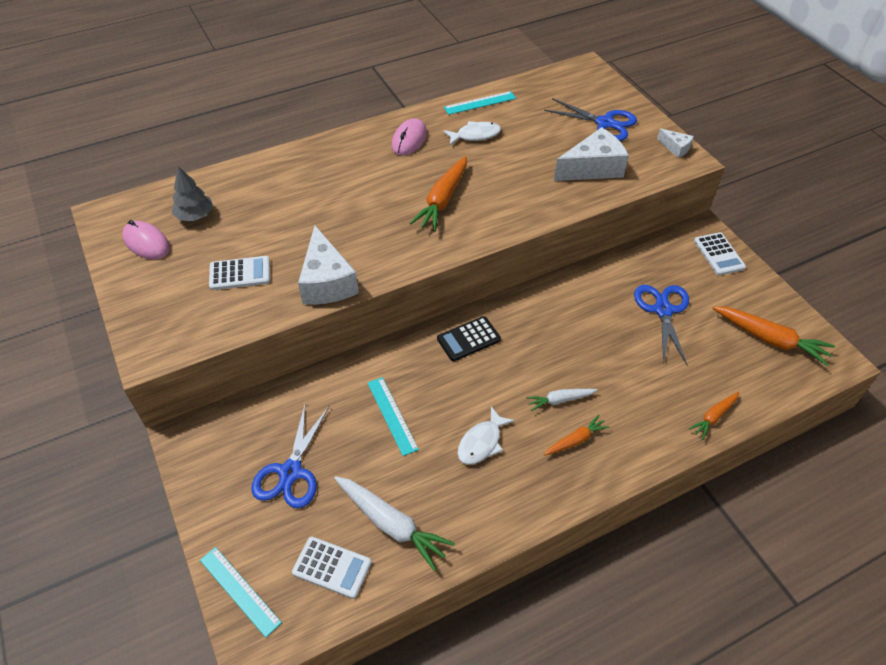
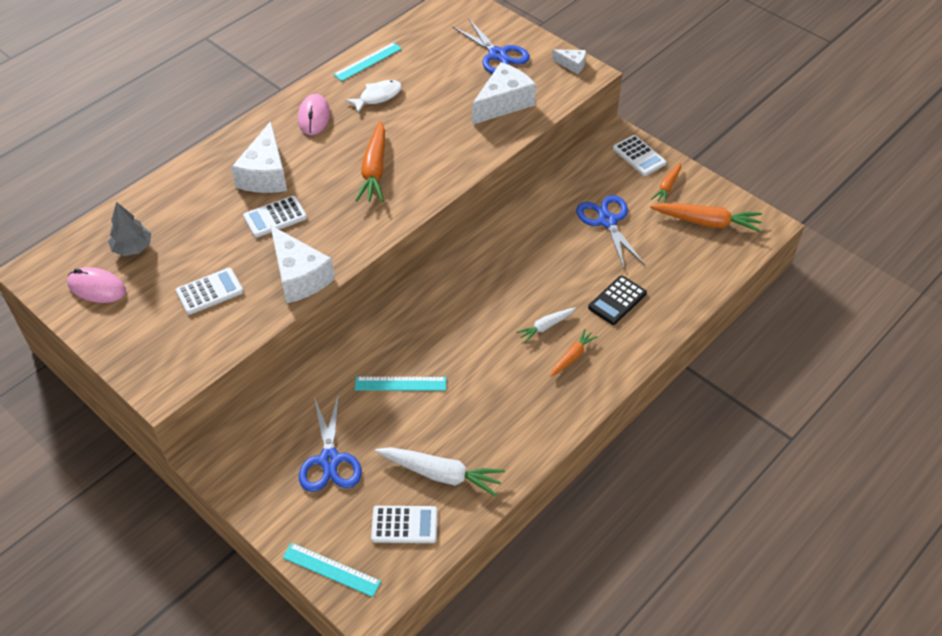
camera: 20 degrees left, 0 degrees up
turquoise ruler [368,377,419,456] -> turquoise ruler turned 45 degrees counterclockwise [355,377,447,391]
black calculator [437,316,501,361] -> black calculator moved to [588,275,647,325]
white fish [457,406,515,465] -> none
blue scissors [544,98,637,141] -> blue scissors turned 45 degrees clockwise [452,19,530,74]
orange carrot [688,392,739,440] -> orange carrot moved to [651,163,681,203]
none -> white cheese [231,121,287,193]
none -> white calculator [243,196,307,238]

